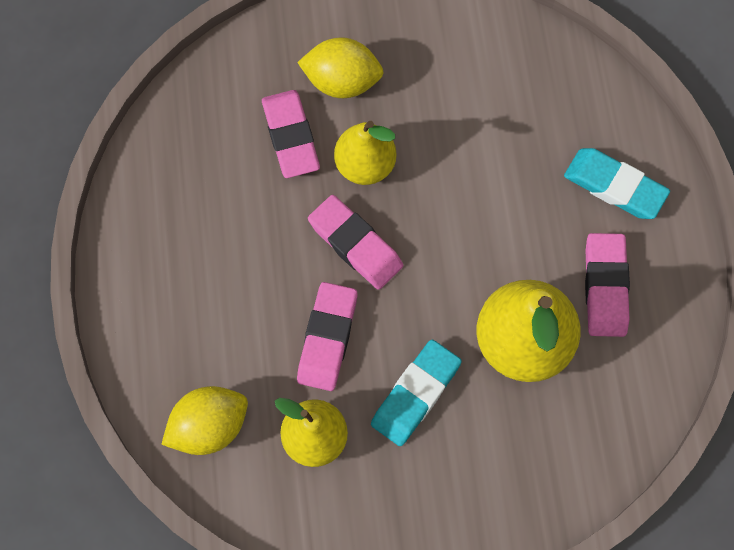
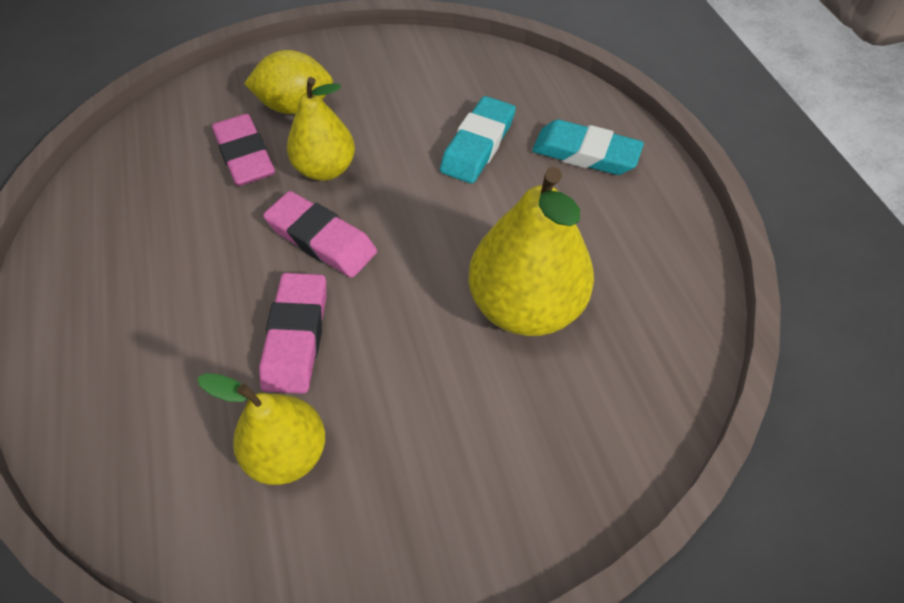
camera: 10 degrees left, 15 degrees down
yellow lemon [161,386,248,455] -> none
turquoise eraser [371,340,462,446] -> turquoise eraser moved to [440,96,516,184]
pink eraser [585,233,630,337] -> none

